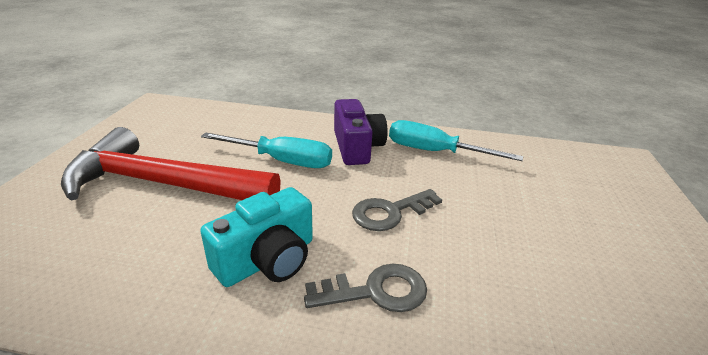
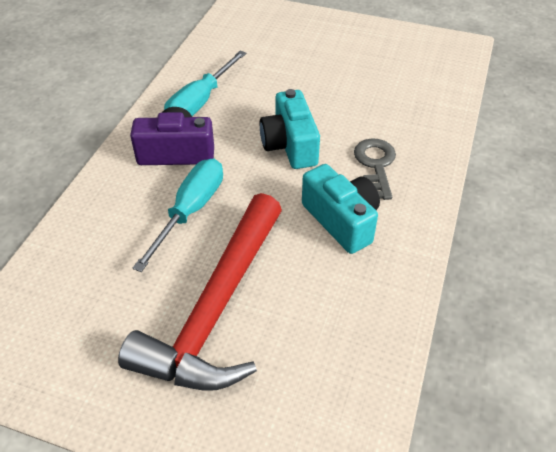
camera: 80 degrees left, 15 degrees up
grey key [352,189,442,231] -> turquoise camera [260,89,320,169]

